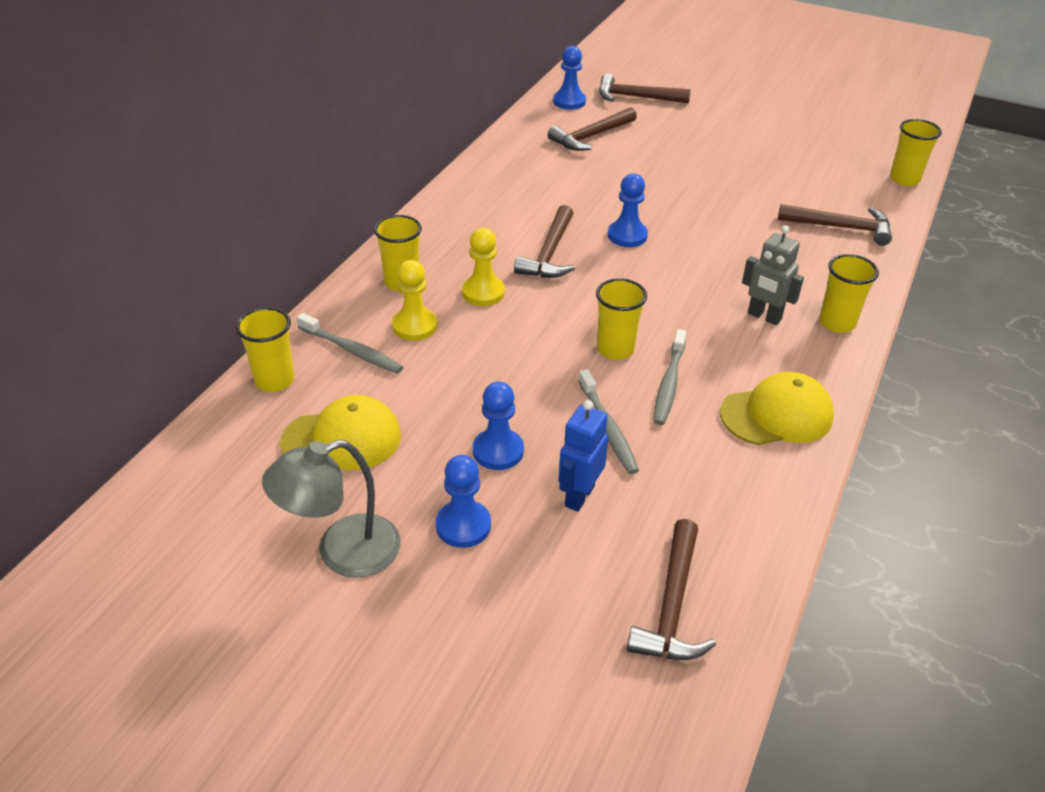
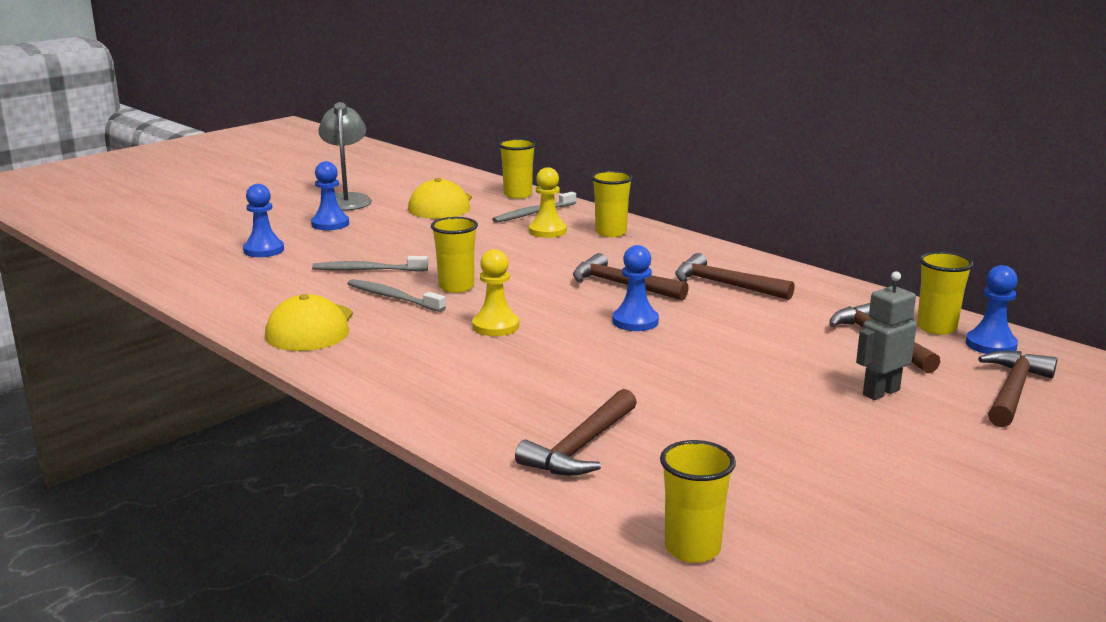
camera: 110 degrees right, 20 degrees down
yellow pawn [462,228,505,306] -> yellow pawn moved to [472,249,519,336]
blue pawn [473,382,524,470] -> blue pawn moved to [243,184,284,257]
blue robot [558,400,609,512] -> none
brown hammer [627,519,716,660] -> brown hammer moved to [675,253,795,300]
grey robot [742,225,804,325] -> grey robot moved to [856,271,917,400]
yellow cup [819,254,879,333] -> yellow cup moved to [917,252,973,335]

